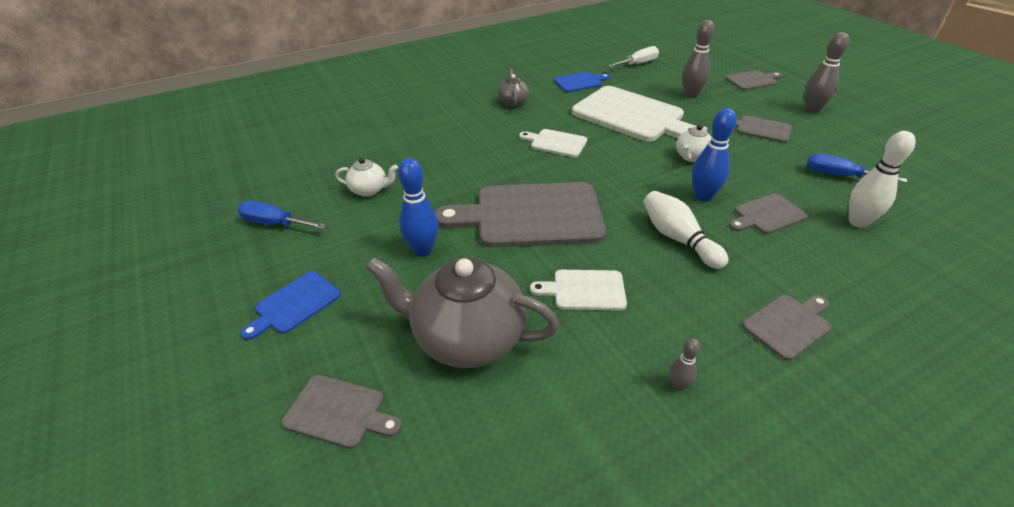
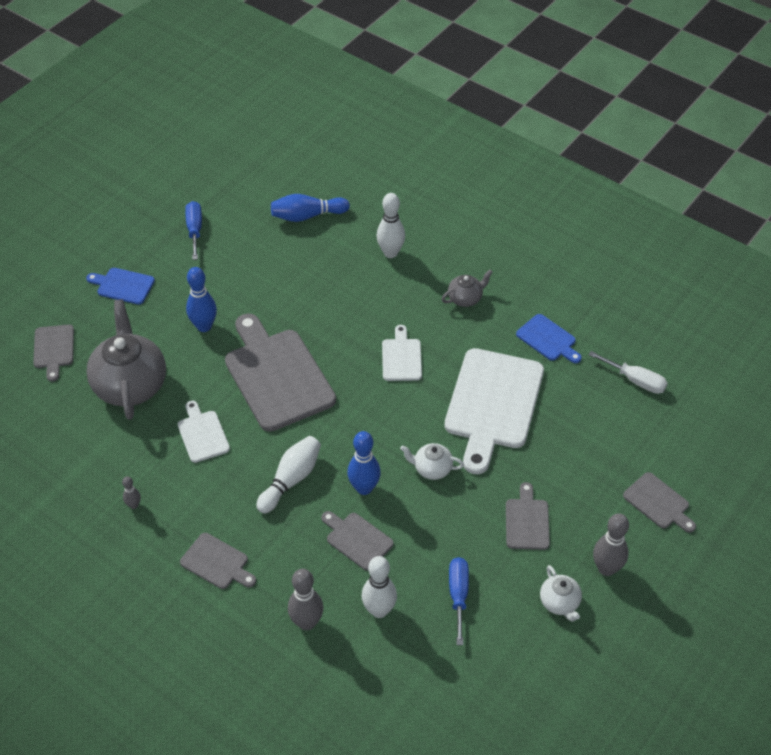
camera: 65 degrees right, 10 degrees up
white teapot [335,158,398,197] -> white teapot moved to [540,565,582,622]
grey bowling pin [682,20,715,98] -> grey bowling pin moved to [288,569,323,630]
none -> blue bowling pin [271,194,350,222]
none -> white bowling pin [377,193,405,258]

